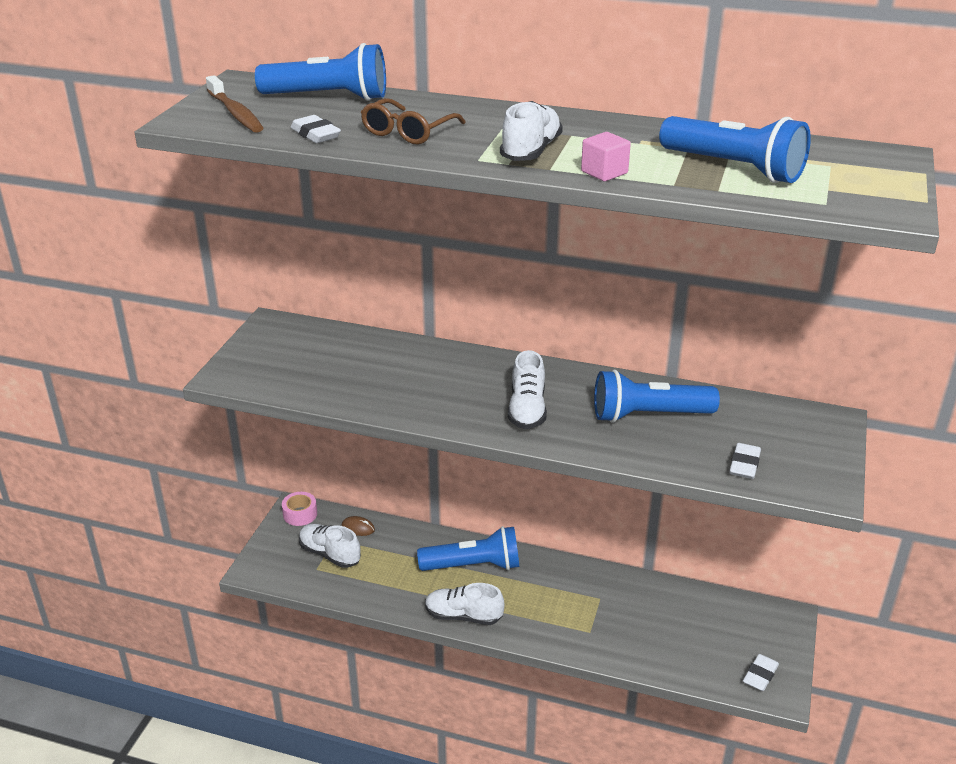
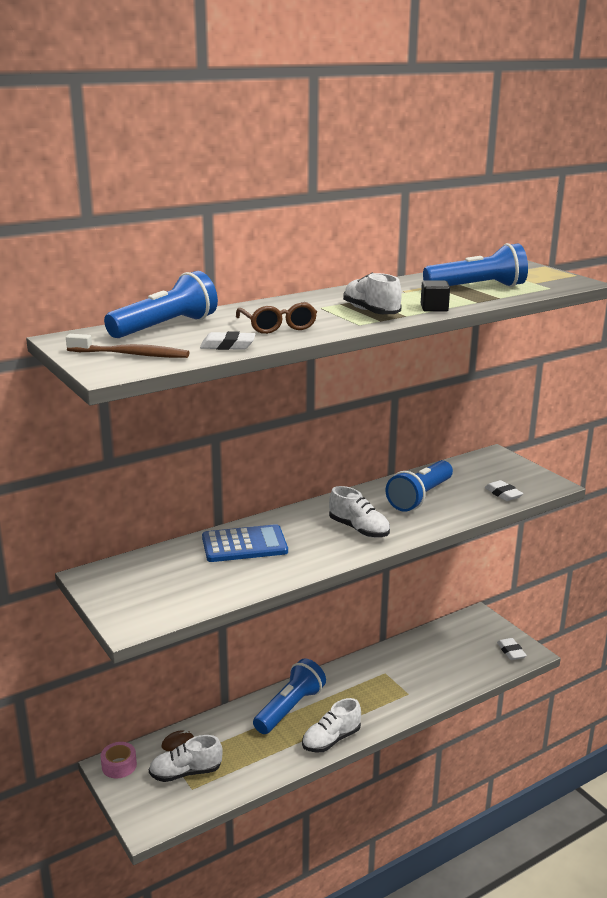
camera: 50 degrees left, 10 degrees down
pink cube [581,132,631,181] -> black cube [421,280,450,312]
none -> blue calculator [202,524,288,562]

